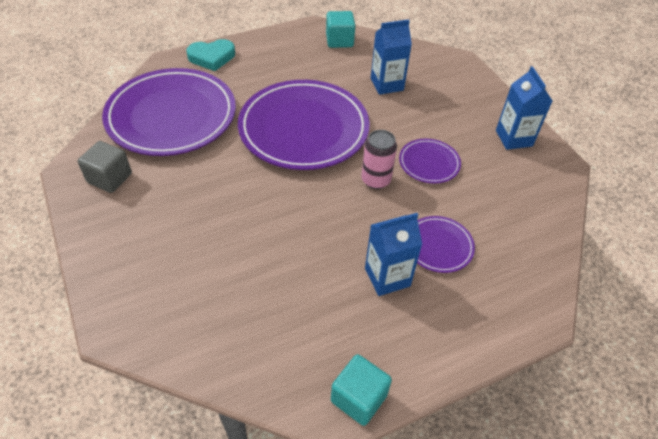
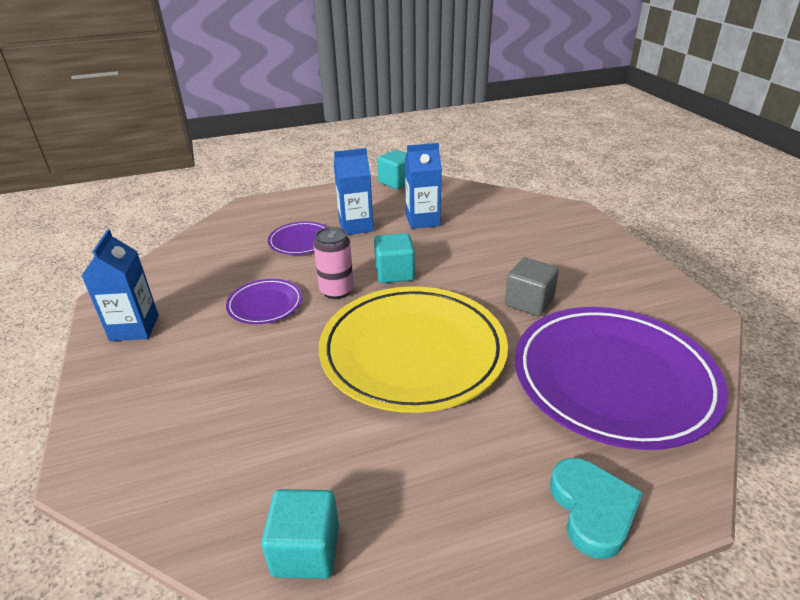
camera: 170 degrees left, 15 degrees down
grey cube [78,141,132,193] -> grey cube moved to [505,258,559,316]
turquoise heart [186,39,235,71] -> turquoise heart turned 90 degrees clockwise [550,458,643,559]
purple plate [238,80,370,170] -> yellow plate [319,286,508,413]
blue carton [371,19,412,95] -> blue carton moved to [405,143,442,229]
none -> turquoise cube [374,233,415,283]

